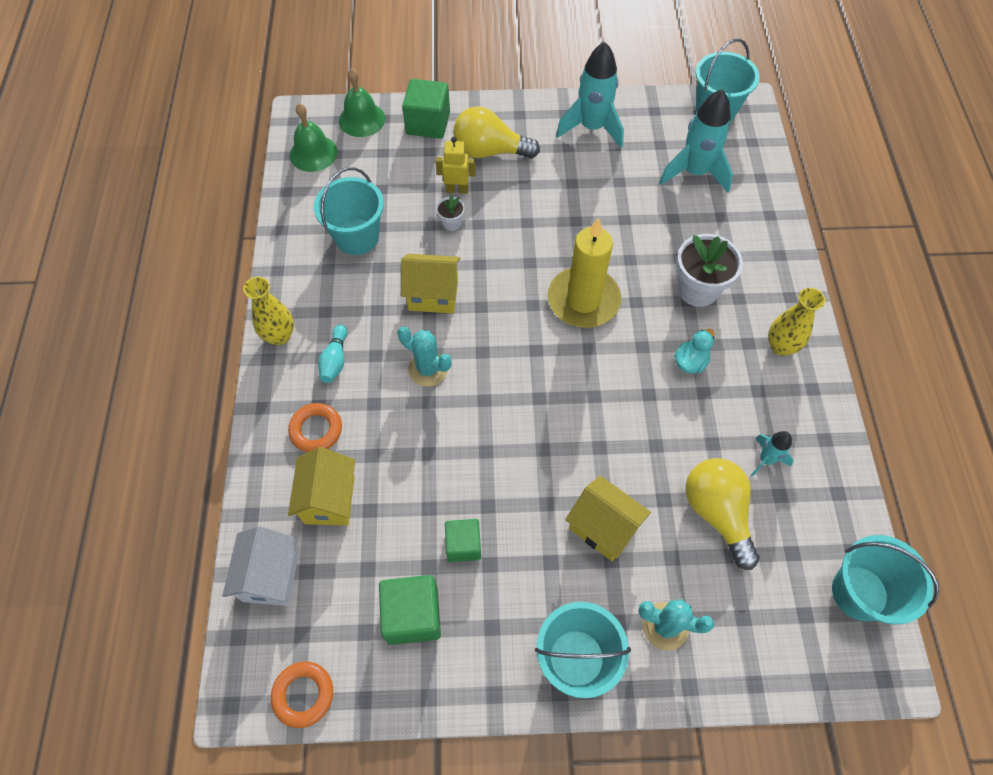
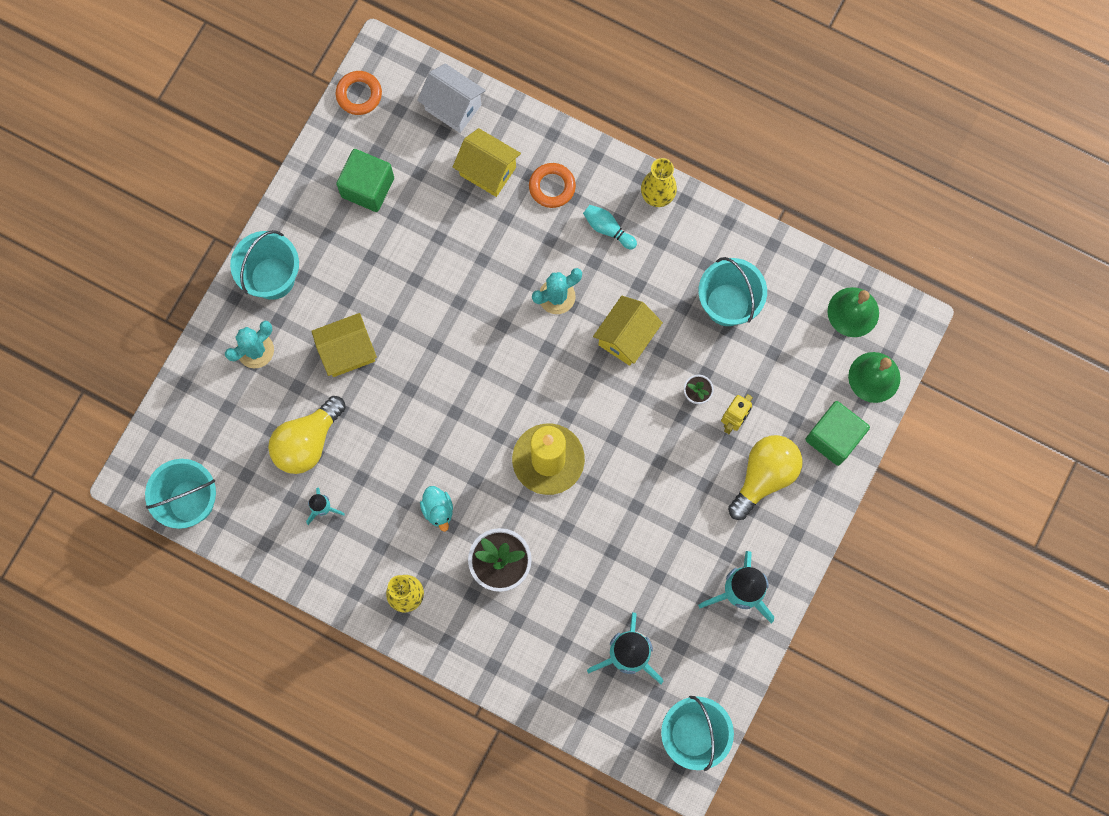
camera: 120 degrees right, 15 degrees up
green cube [445,519,481,562] -> none
yellow light bulb [685,458,760,570] -> yellow light bulb turned 120 degrees clockwise [268,396,346,474]

